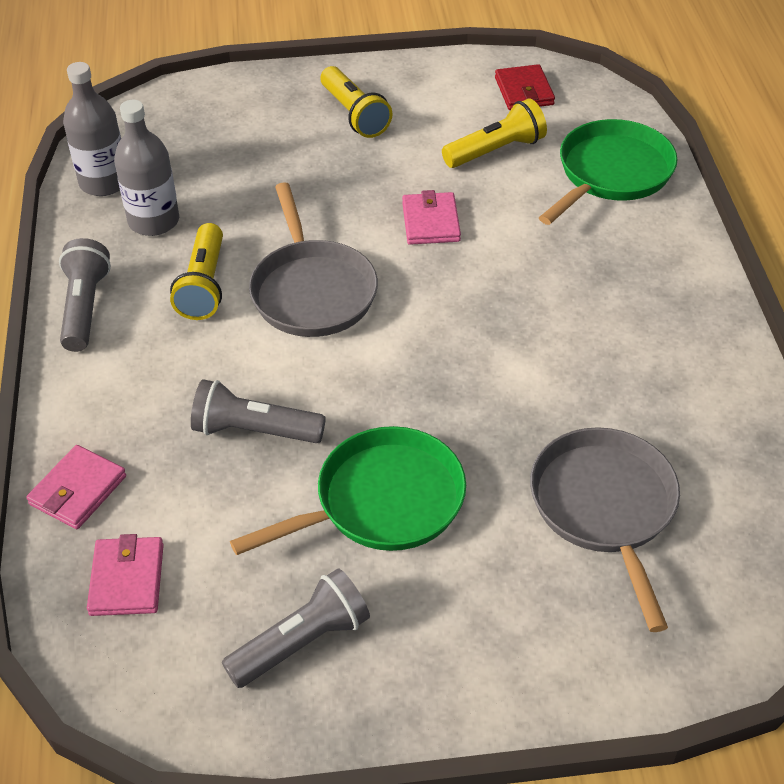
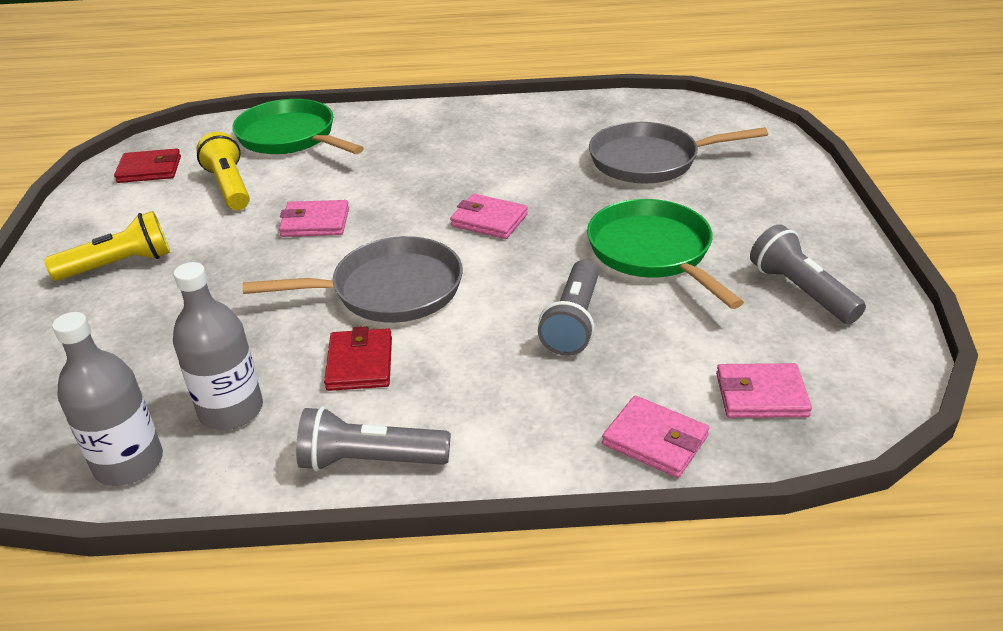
camera: 85 degrees left, 10 degrees down
yellow flashlight [170,223,223,320] -> red wallet [324,326,392,391]
none -> pink wallet [450,194,528,239]

